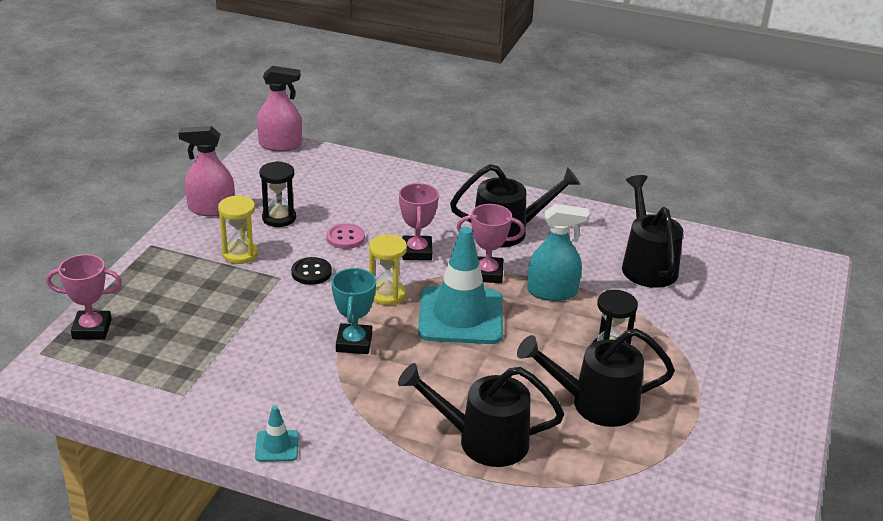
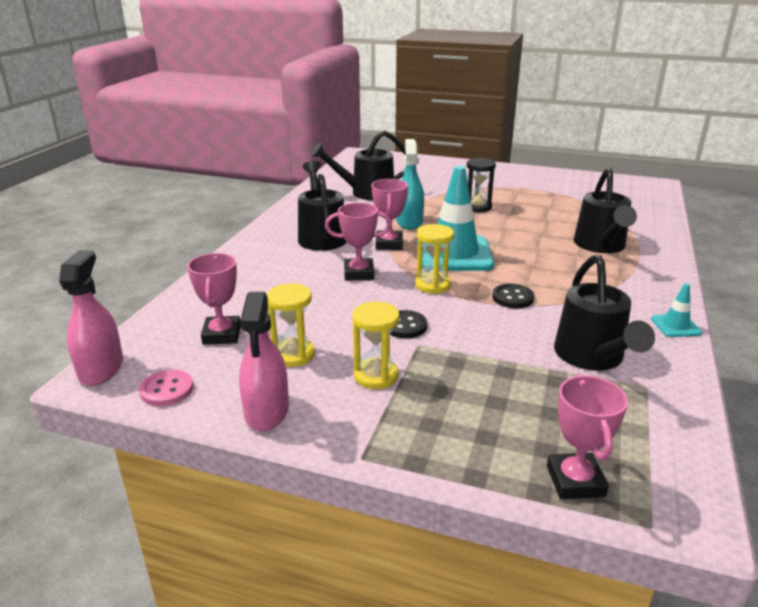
camera: 90 degrees left, 5 degrees down
black hourglass [259,161,296,227] -> yellow hourglass [267,283,315,367]
pink button [326,223,365,249] -> pink button moved to [139,370,193,406]
turquoise trophy [331,268,376,354] -> black button [492,284,534,308]
black watering can [517,328,675,427] -> black watering can moved to [554,255,655,371]
none -> pink trophy [187,253,241,345]

